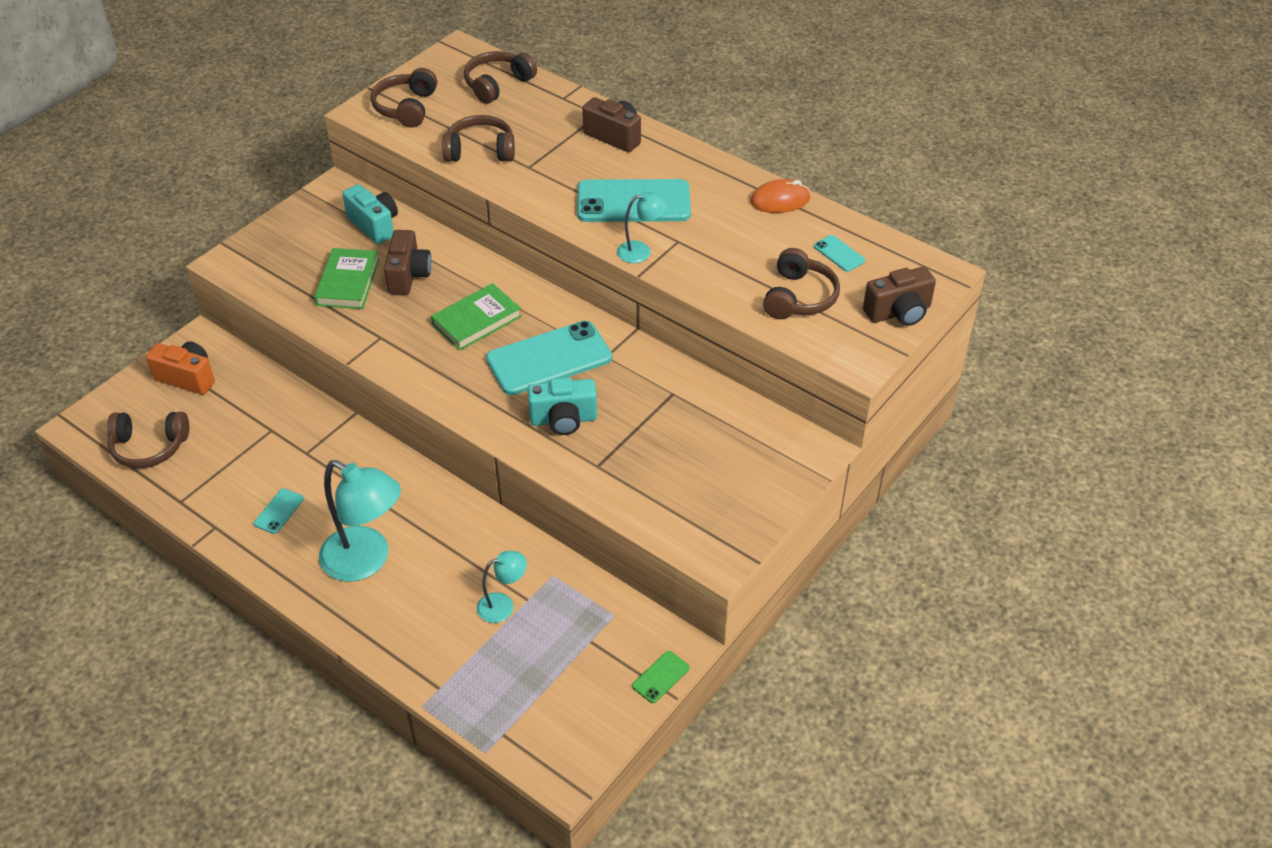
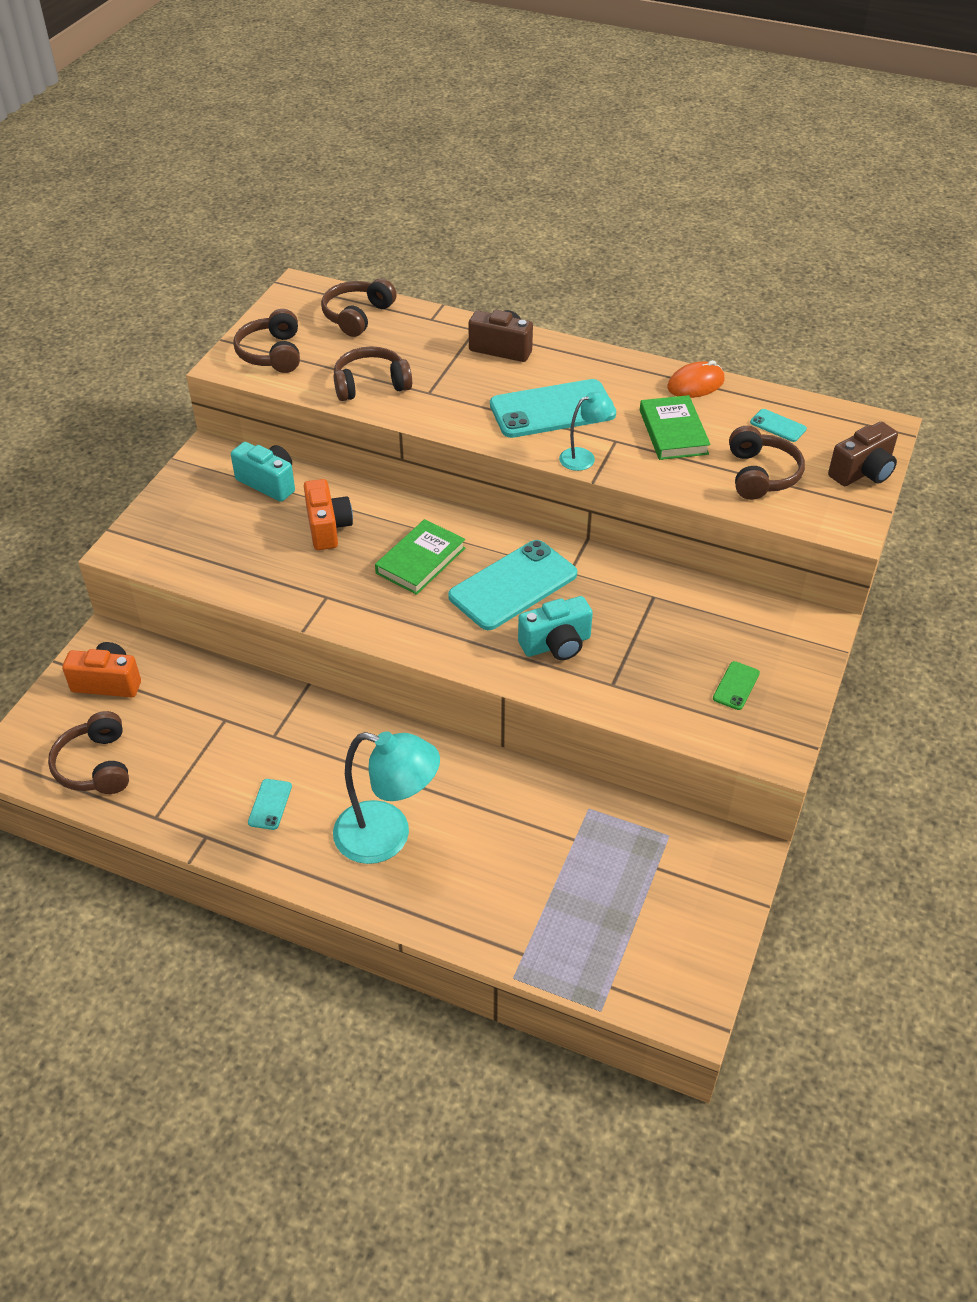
camera: 15 degrees left, 0 degrees up
brown headphones [107,412,189,469] -> brown headphones turned 90 degrees clockwise [48,711,129,794]
green book [314,248,379,309] -> green book moved to [640,395,711,460]
brown camera [384,230,431,295] -> orange camera [304,479,353,550]
turquoise lamp [477,551,527,623] -> none
green phone [632,651,690,703] -> green phone moved to [713,661,760,710]

